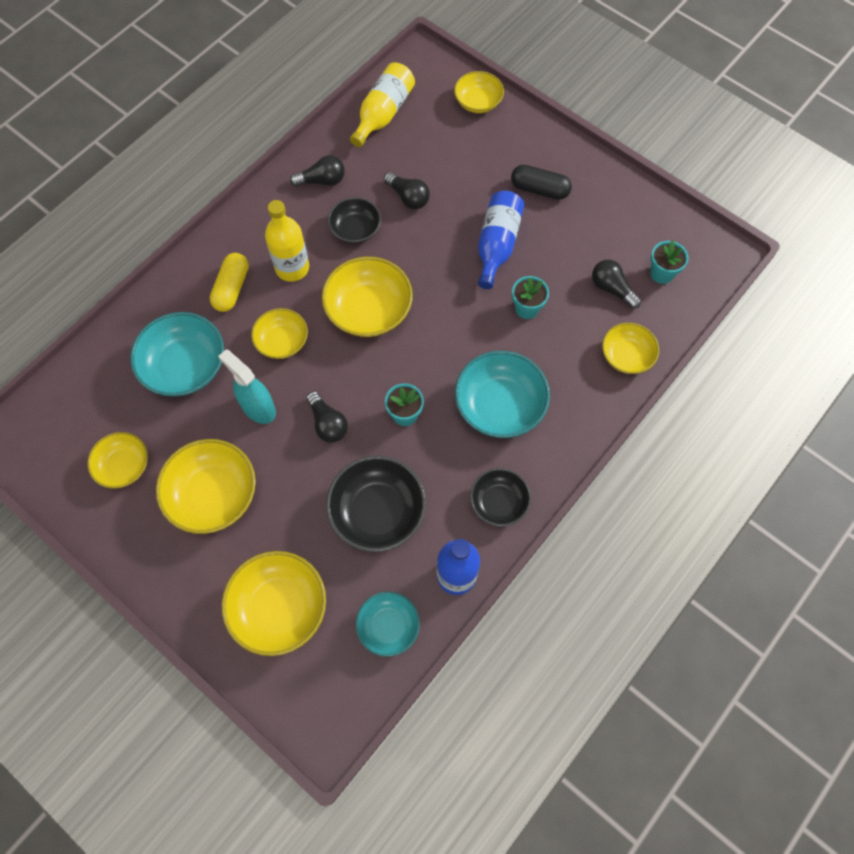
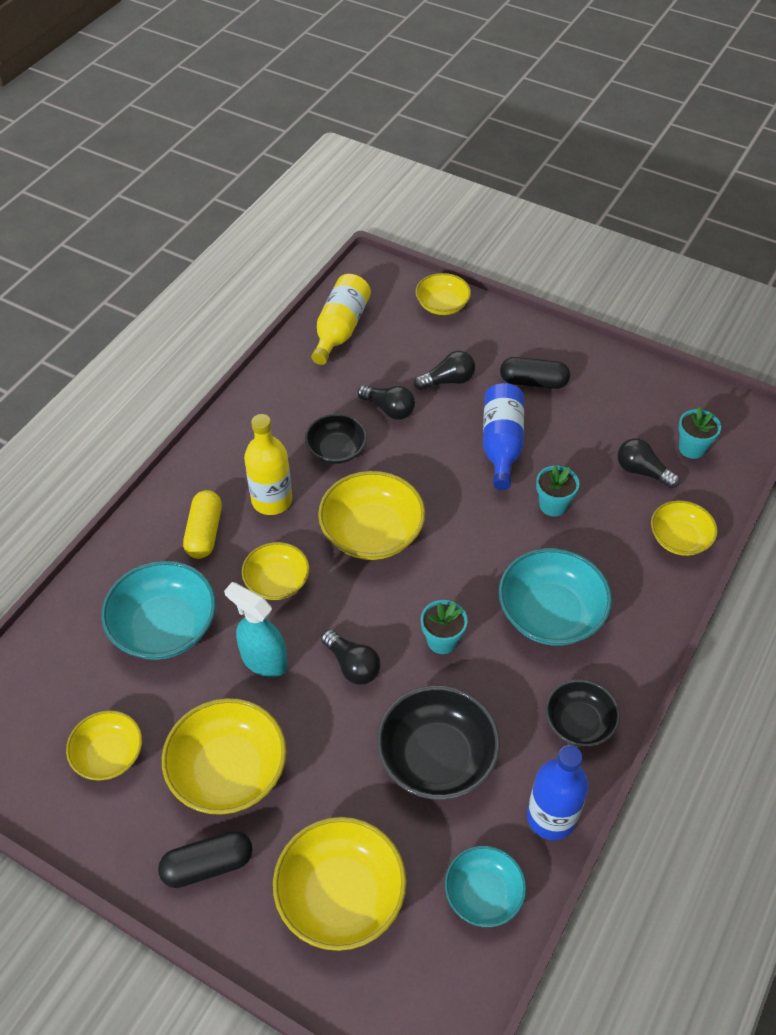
camera: 10 degrees left, 15 degrees down
black light bulb [290,155,345,187] -> black light bulb moved to [414,351,475,390]
none -> black capsule [158,831,253,888]

